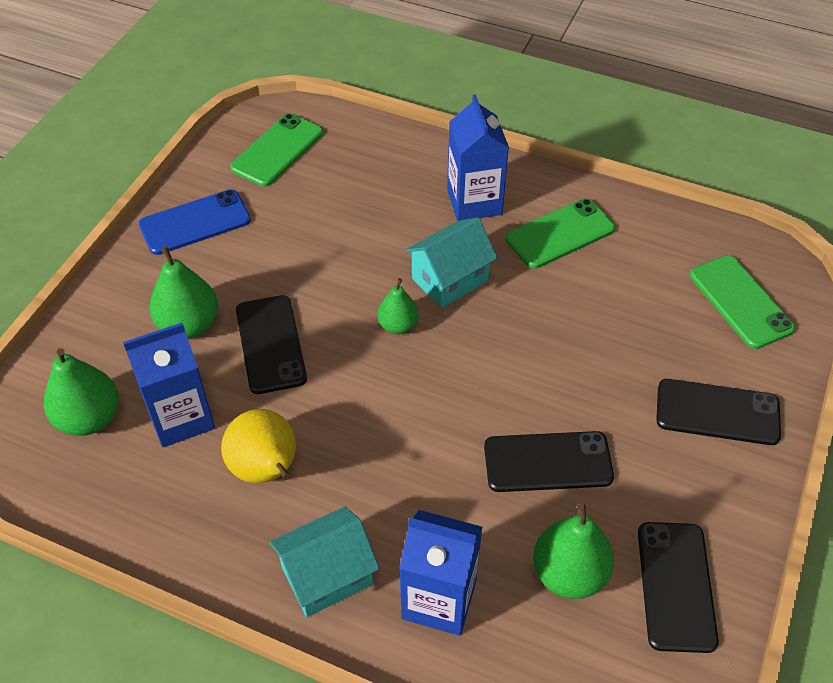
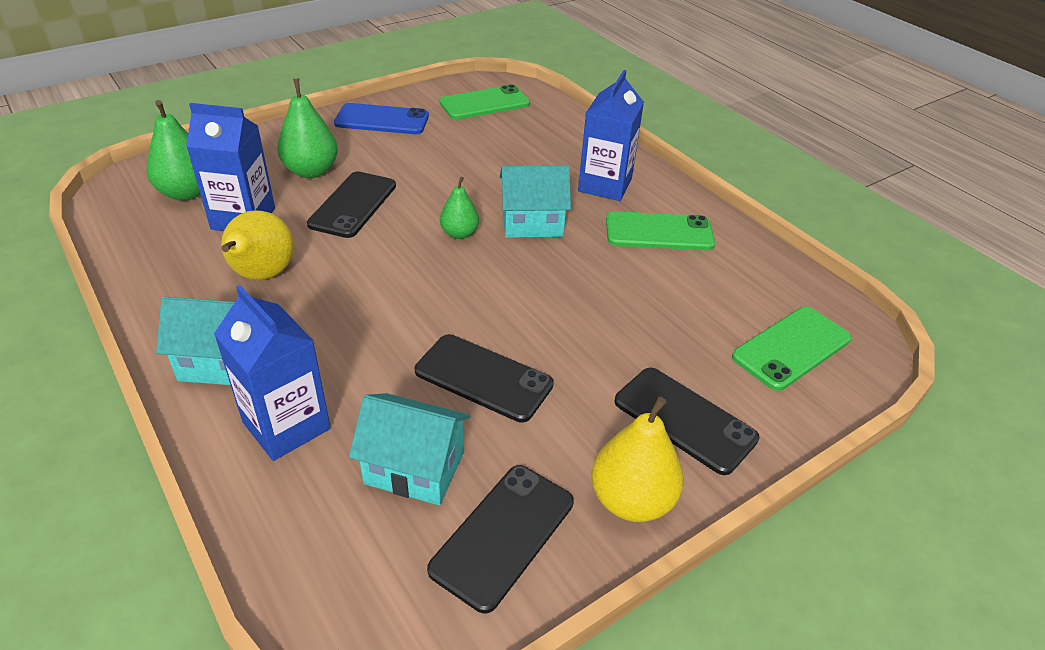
camera: 30 degrees right, 10 degrees down
green pear [533,504,614,599] -> turquoise house [349,393,471,505]
green phone [690,255,795,349] -> green phone turned 45 degrees clockwise [732,307,851,391]
none -> yellow pear [591,397,684,522]

